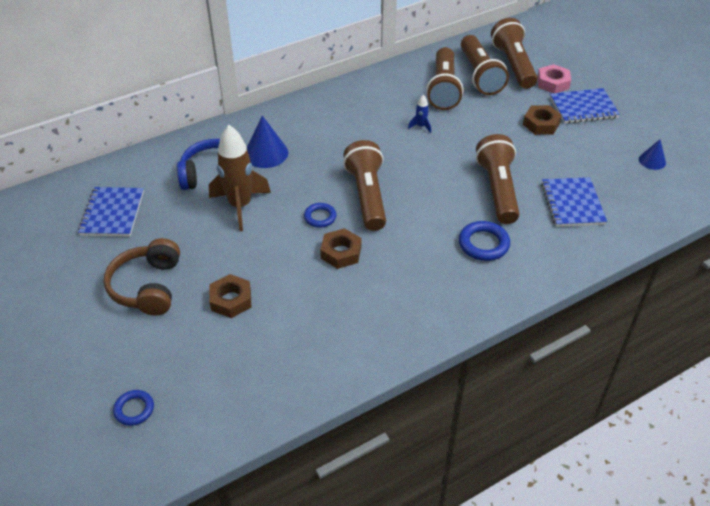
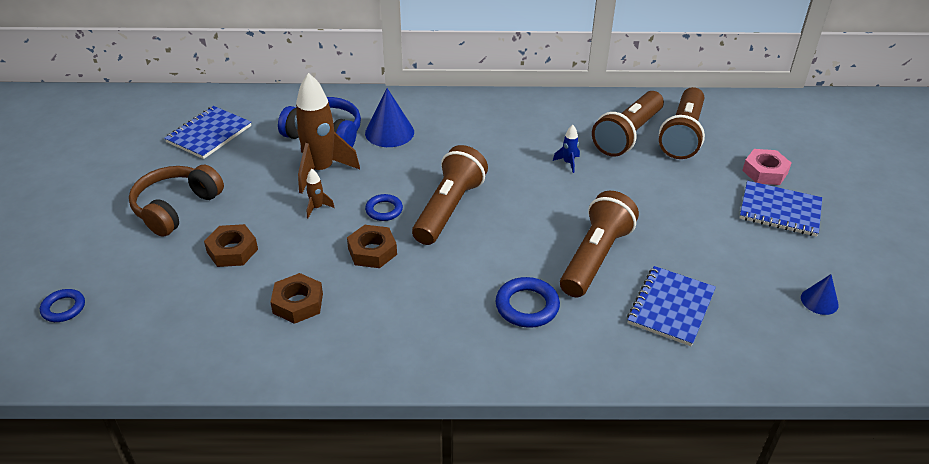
camera: 30 degrees right, 5 degrees down
brown flashlight [491,18,538,89] -> none
brown nut [523,105,562,135] -> brown nut moved to [270,273,323,324]
none -> brown rocket [306,169,335,218]

